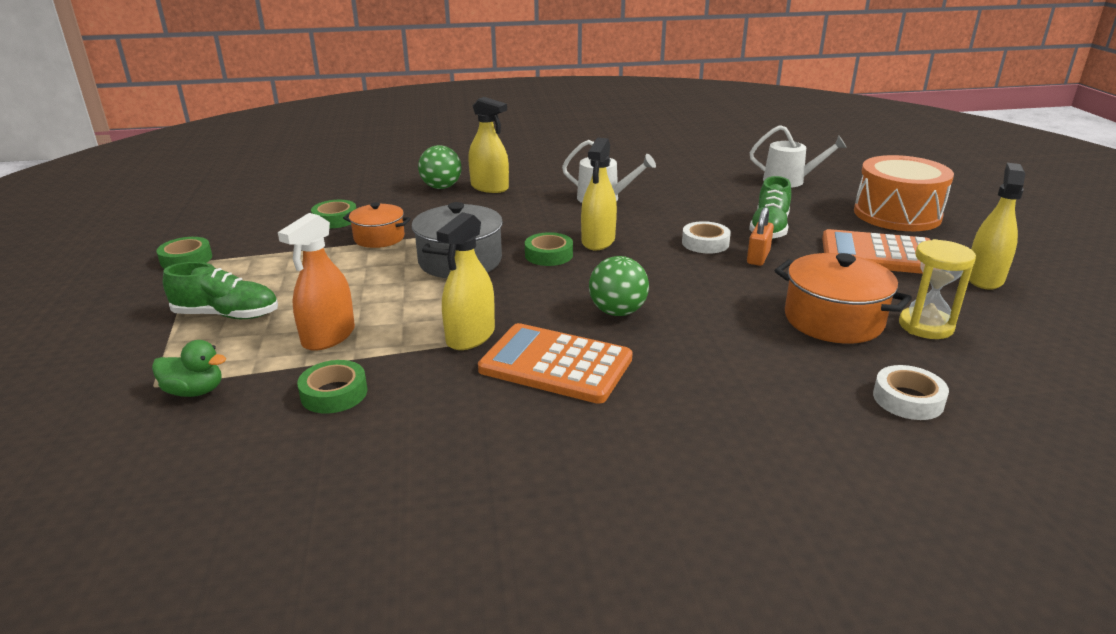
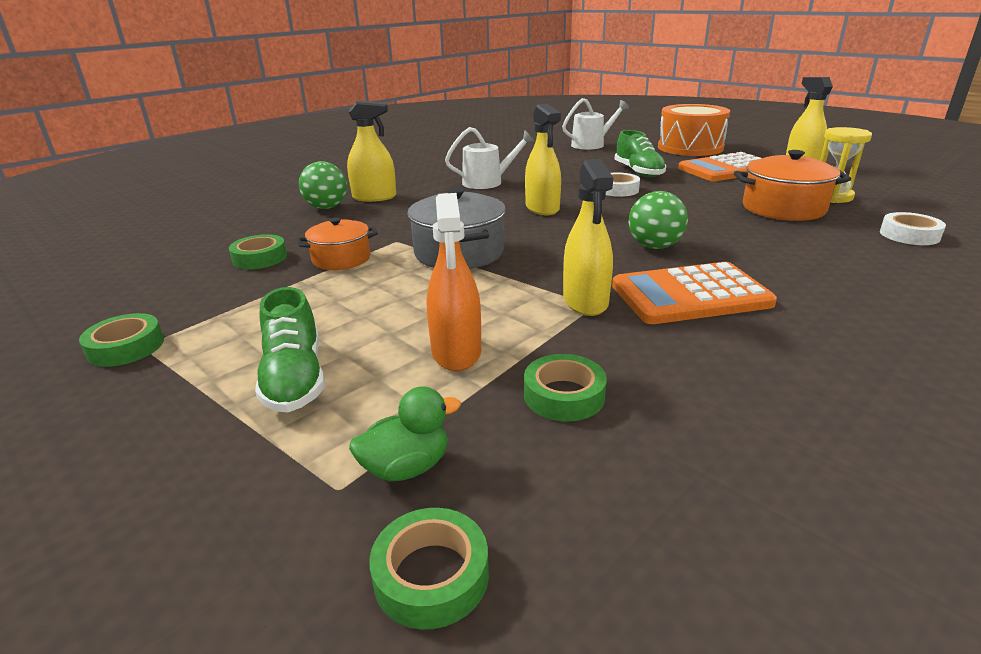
camera: 35 degrees left, 0 degrees up
green shoe [163,262,278,319] -> green shoe turned 105 degrees clockwise [255,287,325,413]
green tape [525,232,573,266] -> green tape moved to [369,508,489,630]
orange padlock [747,207,774,266] -> none

